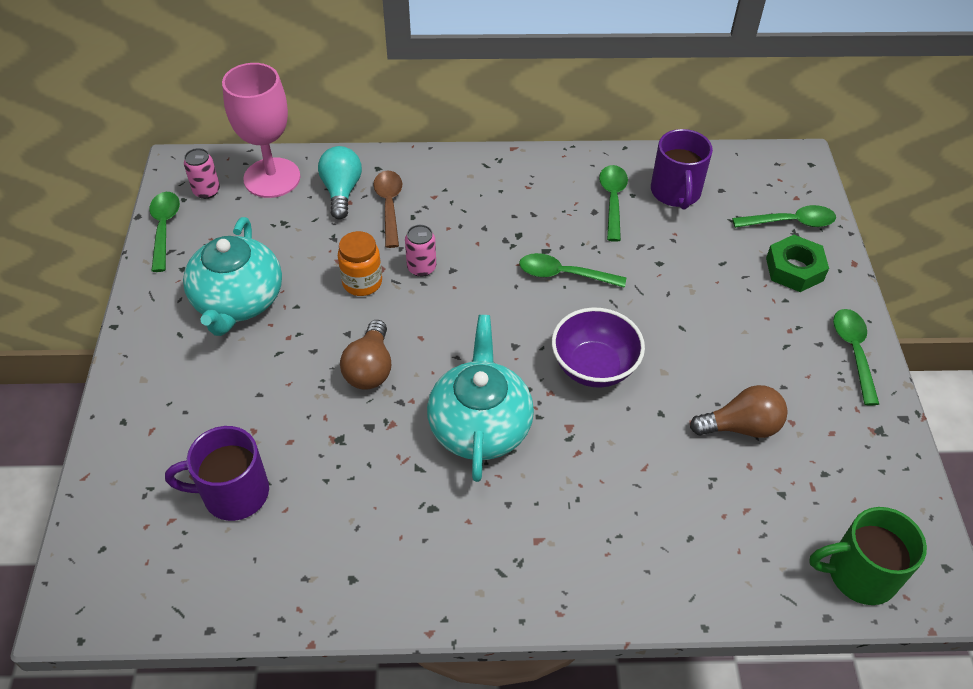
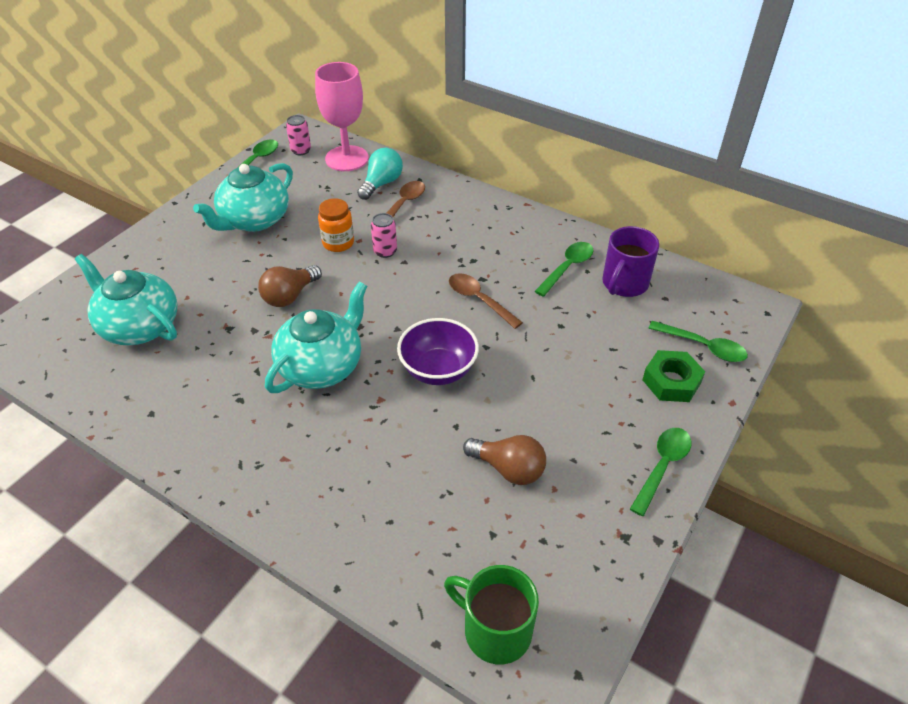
camera: 35 degrees right, 5 degrees down
purple mug [165,426,269,521] -> turquoise teapot [75,254,178,345]
green spoon [519,253,626,288] -> brown spoon [449,273,523,329]

